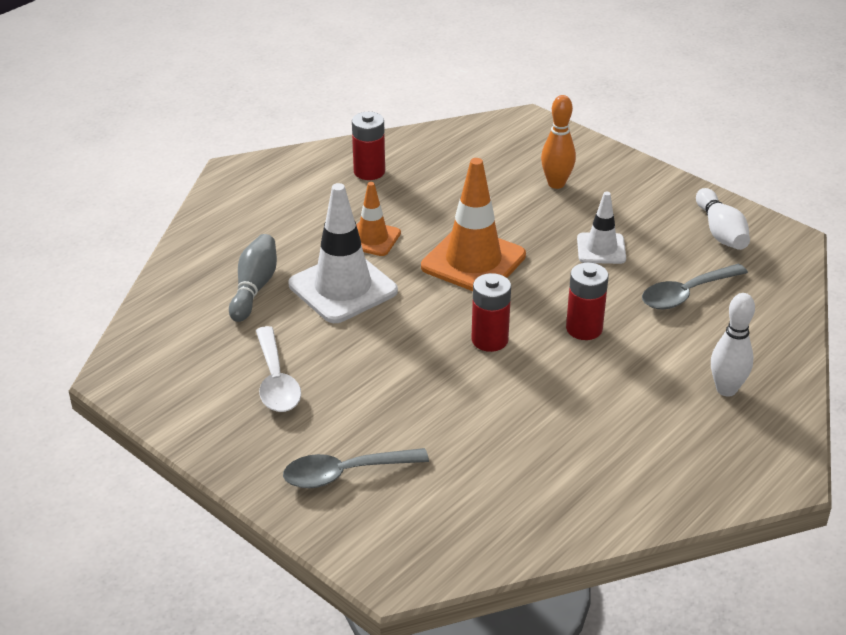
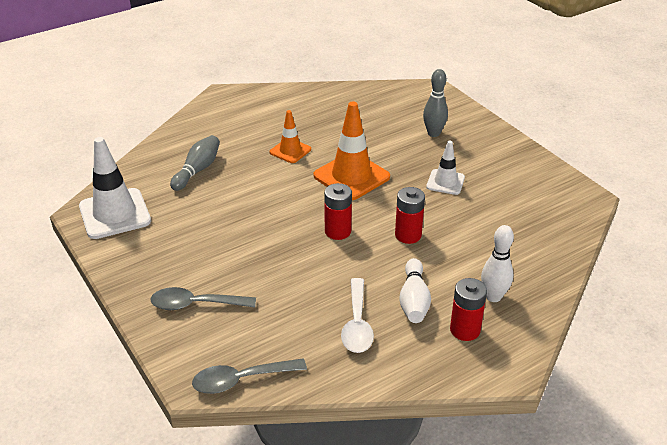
camera: 15 degrees right, 0 degrees up
white spoon [256,326,301,412] -> white spoon moved to [341,278,374,353]
white traffic cone [289,183,398,323] -> white traffic cone moved to [79,137,151,239]
red battery [352,112,385,180] -> red battery moved to [450,278,487,341]
orange bowling pin [541,95,576,189] -> grey bowling pin [423,69,448,137]
grey spoon [642,264,748,309] -> grey spoon moved to [192,358,307,394]
white bowling pin [696,188,750,250] -> white bowling pin moved to [399,258,431,323]

